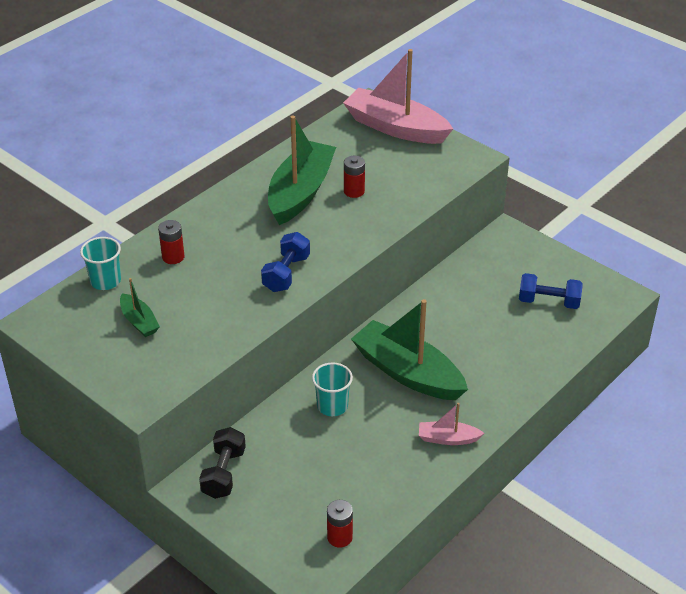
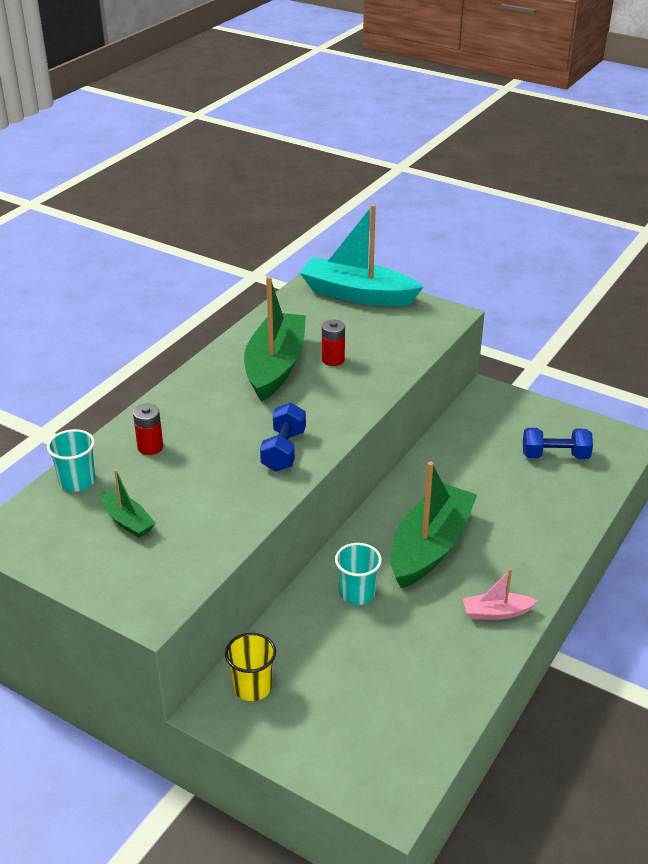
camera: 10 degrees left, 5 degrees down
black dumbbell [199,427,246,499] -> yellow cup [225,633,276,701]
red battery [327,500,353,547] -> none
pink boat [343,49,453,144] -> turquoise boat [300,204,423,306]
green boat [351,299,468,400] -> green boat turned 90 degrees clockwise [390,462,477,588]

